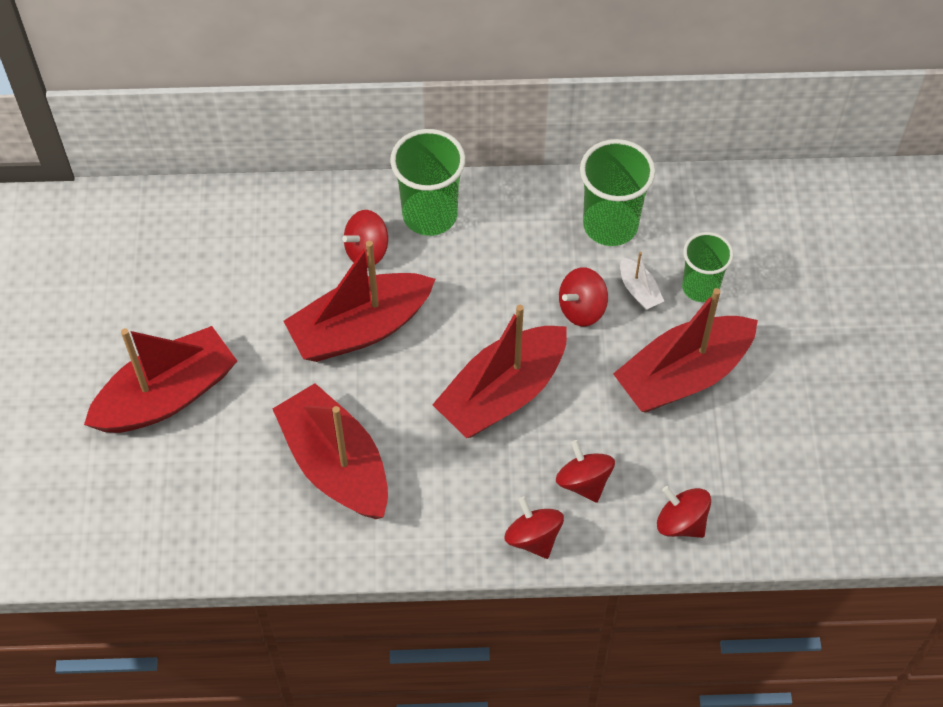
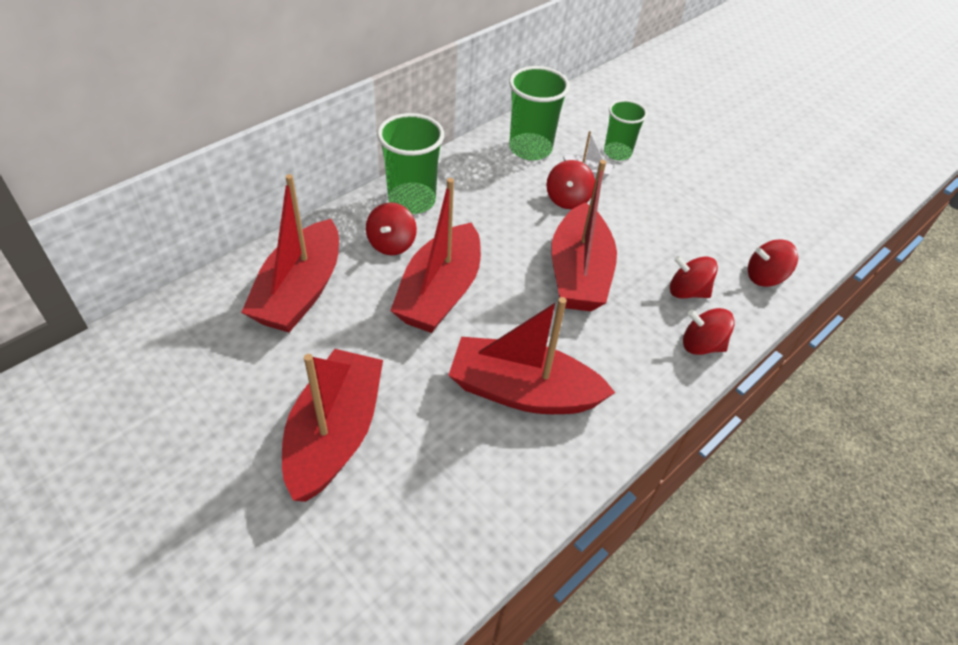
camera: 45 degrees left, 10 degrees down
red boat [613,288,758,413] -> red boat moved to [241,174,339,332]

